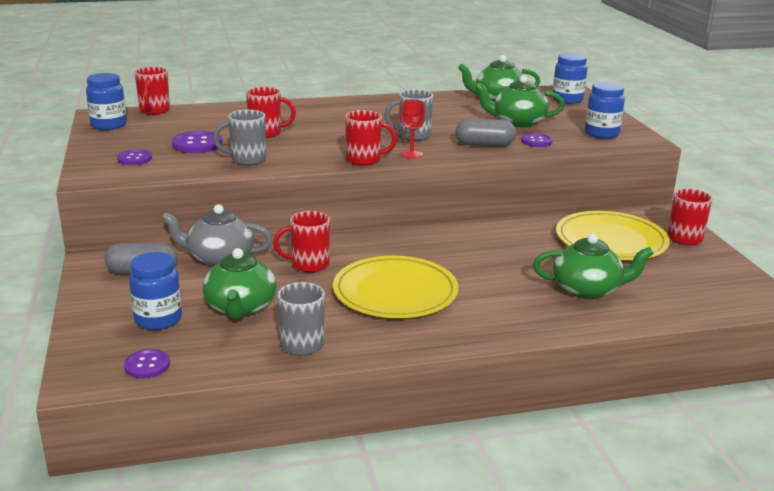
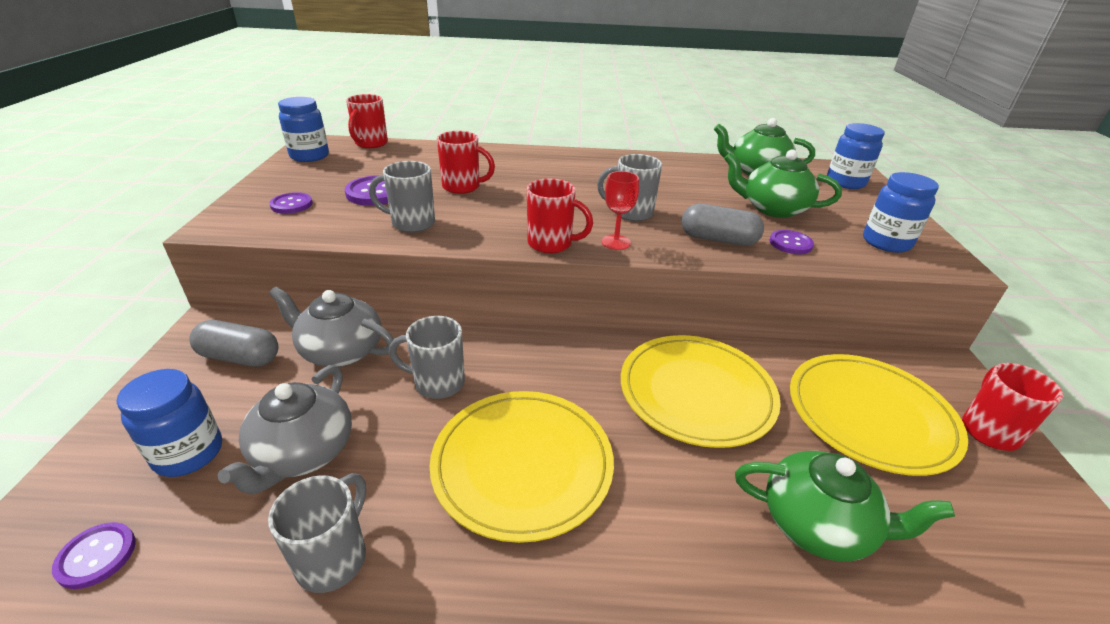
camera: 15 degrees right, 10 degrees up
green teapot [203,248,277,319] -> grey teapot [218,365,352,495]
red mug [273,211,330,272] -> grey mug [389,316,465,399]
none -> yellow plate [621,335,781,448]

